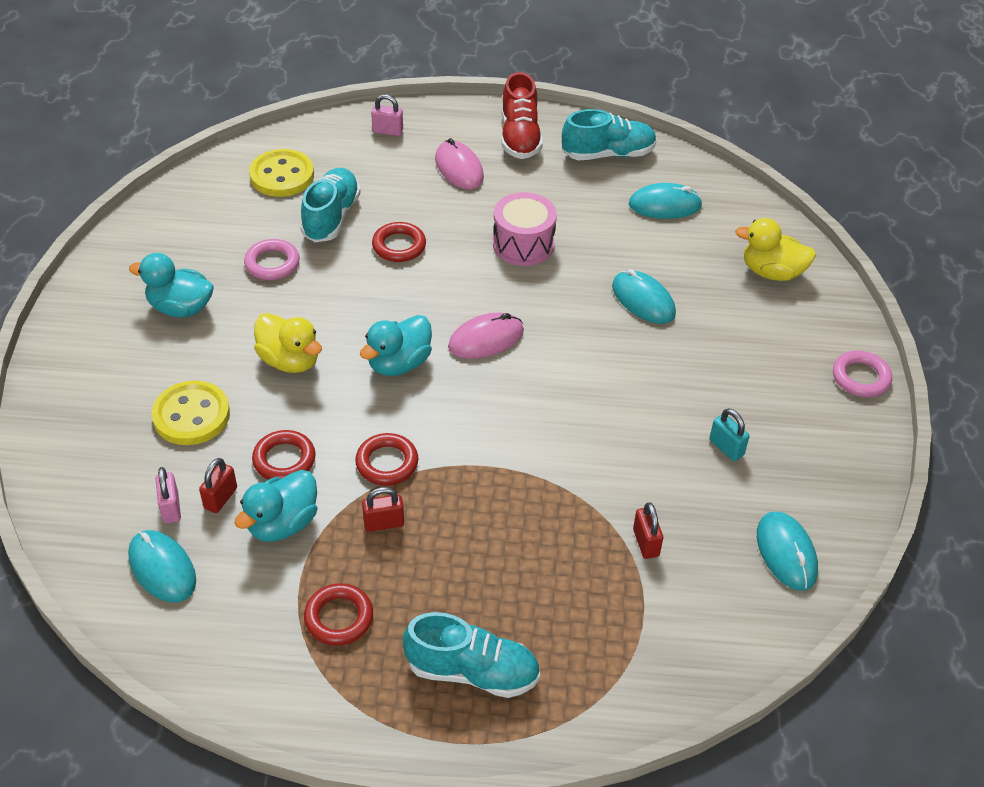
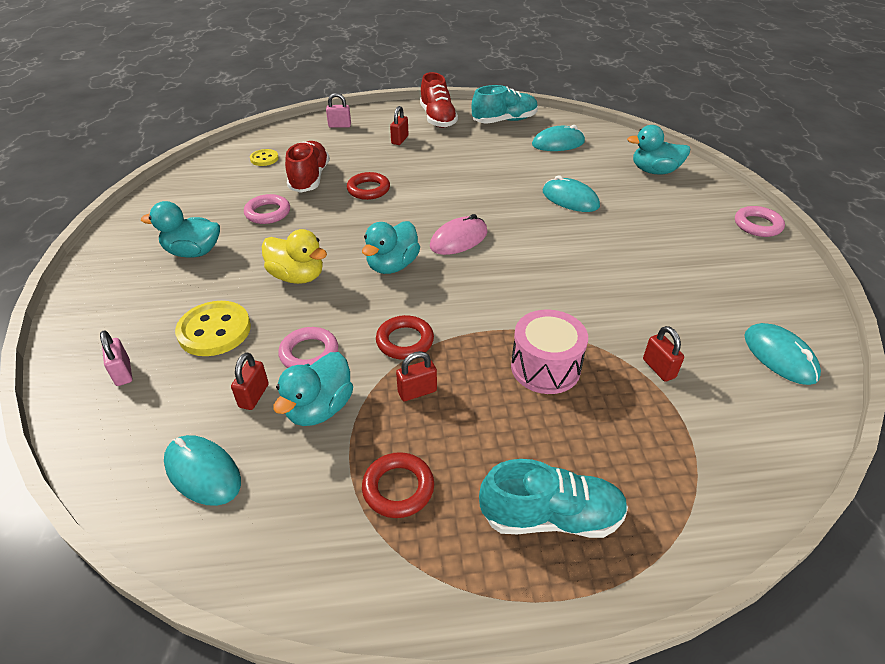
camera: 10 degrees left, 5 degrees down
pink padlock [155,467,181,523] -> pink padlock moved to [100,330,132,386]
yellow button [249,149,314,197] -> yellow button [250,149,279,166], size x0.55
red ring [252,430,316,480] -> pink ring [278,327,338,368]
turquoise shoe [300,168,361,242] -> red shoe [285,141,330,193]
pink mouse [435,138,484,190] -> red padlock [390,106,408,145]
pink drum [493,192,557,266] -> pink drum moved to [511,310,588,394]
turquoise padlock [709,408,750,461] -> none
yellow duck [735,218,816,281] -> turquoise duck [627,125,690,174]

